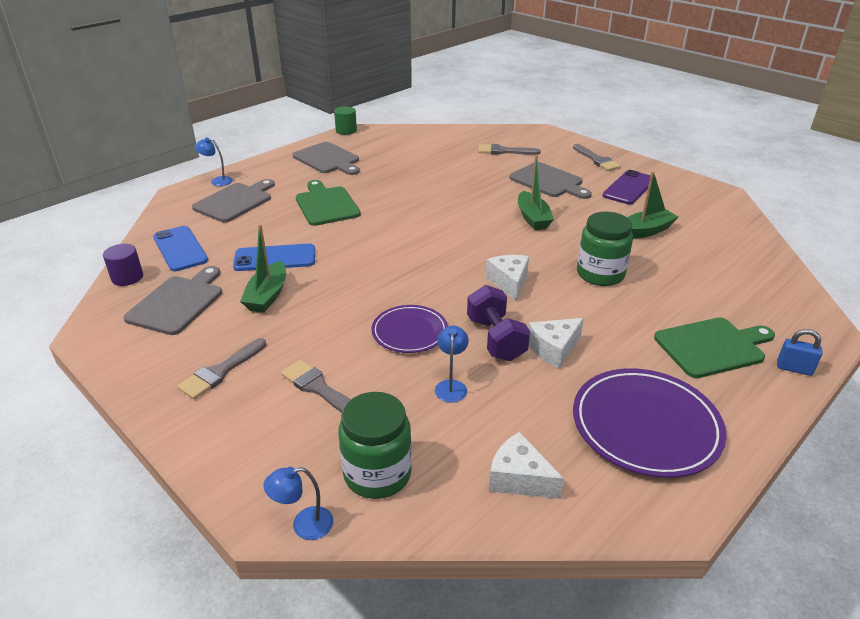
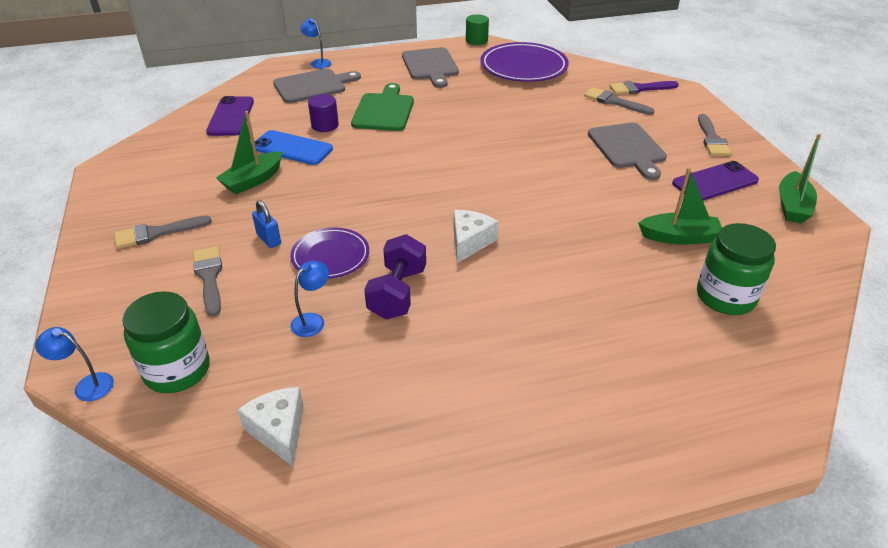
camera: 30 degrees right, 5 degrees up
purple cylinder [103,244,143,286] -> purple cylinder moved to [308,94,339,132]
grey cutting board [123,266,222,335] -> none
blue phone [153,226,208,271] -> purple phone [206,96,254,136]
green boat [518,155,554,230] -> green boat moved to [779,134,821,223]
white cheese [528,318,584,368] -> none
purple plate [573,368,726,478] -> purple plate moved to [480,42,569,82]
green jar [577,212,633,286] -> green jar moved to [697,223,776,315]
green cutting board [654,317,775,378] -> none
blue padlock [777,329,822,376] -> blue padlock moved to [252,200,281,248]
none -> purple brush [610,81,679,95]

